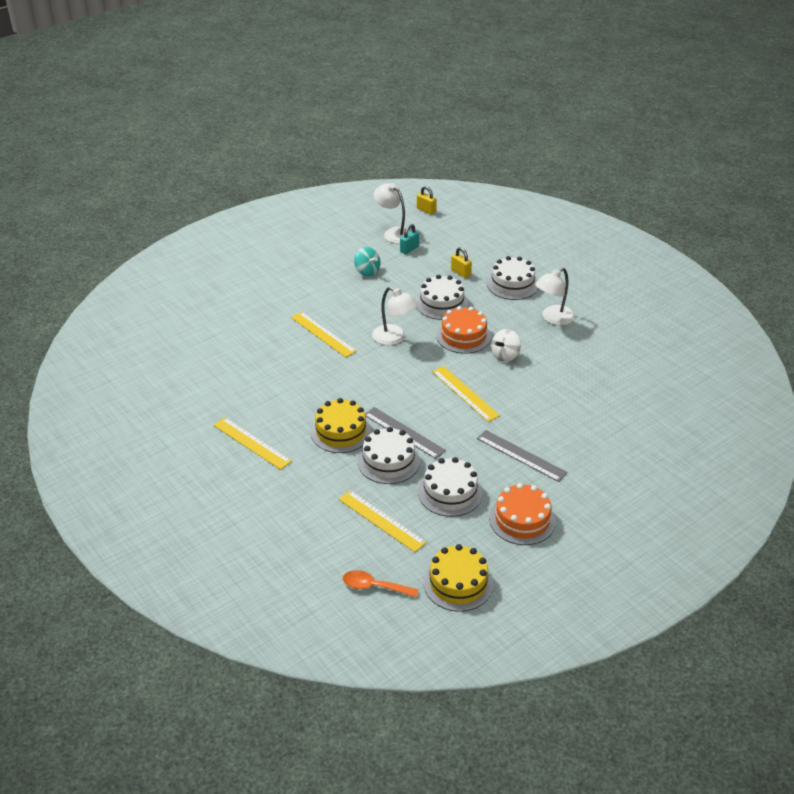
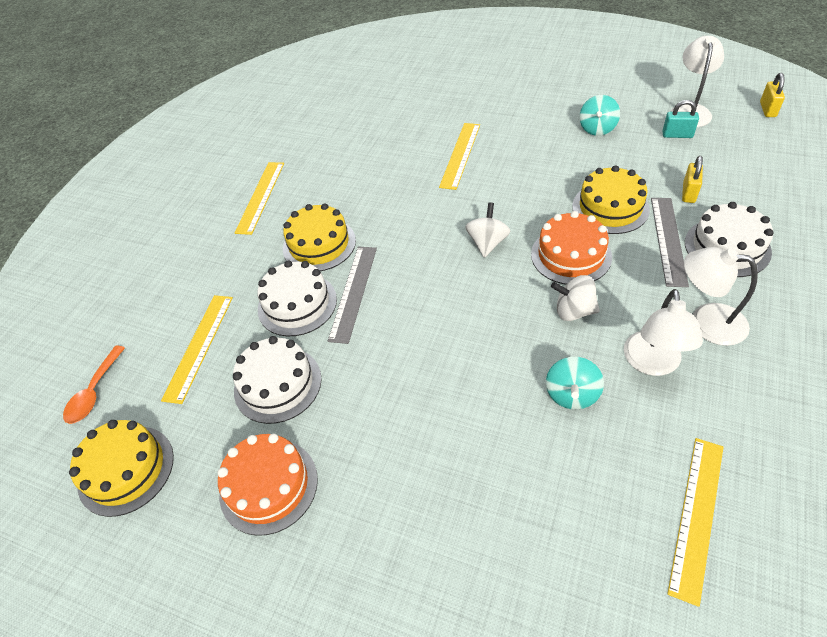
camera: 65 degrees right, 10 degrees up
orange spoon [343,570,419,597] -> orange spoon turned 150 degrees counterclockwise [63,345,125,424]
white lamp [372,287,418,345] -> white lamp moved to [624,289,703,376]
white cake [416,275,468,320] -> yellow cake [572,165,650,234]
yellow ruler [432,366,500,422] -> yellow ruler moved to [667,438,723,607]
grey ruler [477,430,568,482] -> grey ruler moved to [651,198,689,287]
none -> white spinning top [465,202,511,258]
none -> turquoise spinning top [546,357,604,410]

